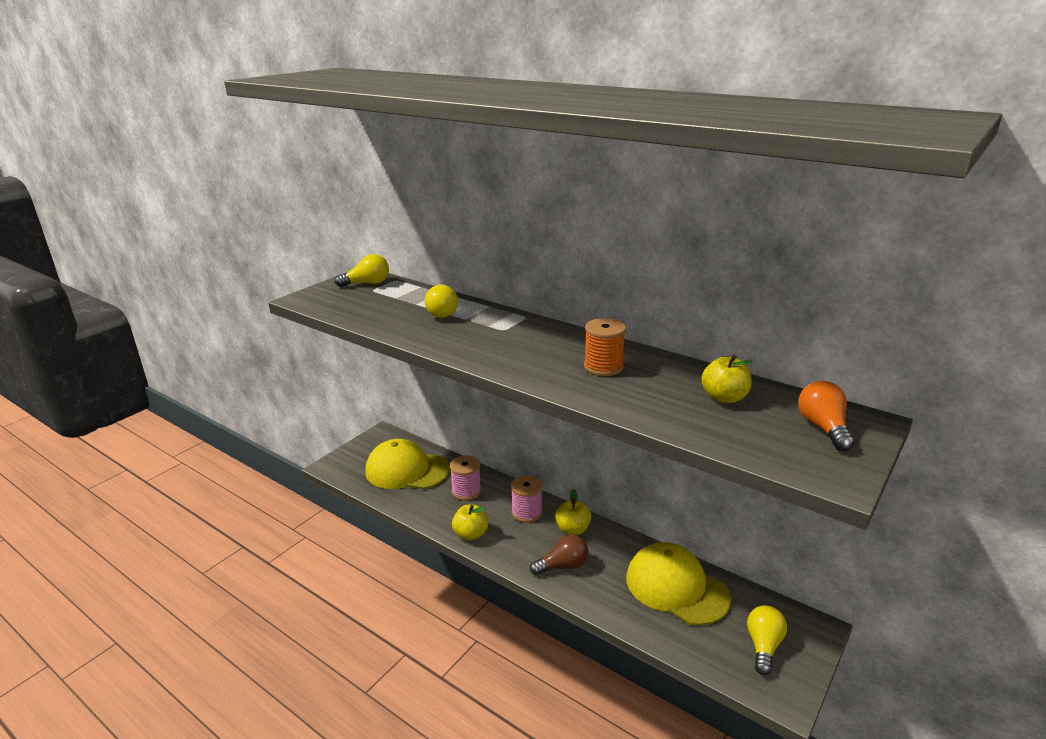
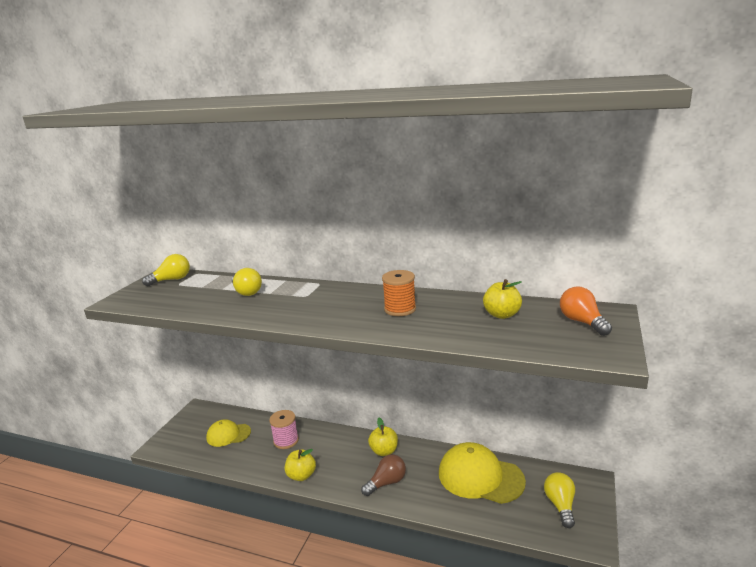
camera: 15 degrees left, 5 degrees down
yellow cap [366,439,450,489] -> yellow cap [206,419,251,447], size x0.59
pink spool [511,475,542,523] -> none

